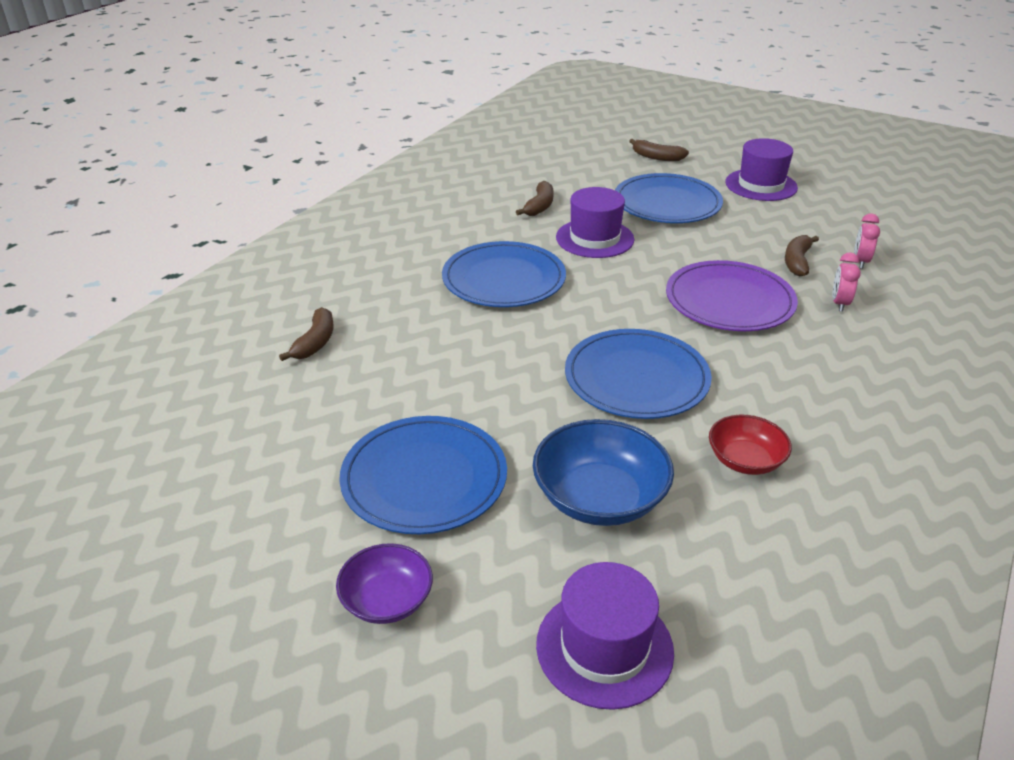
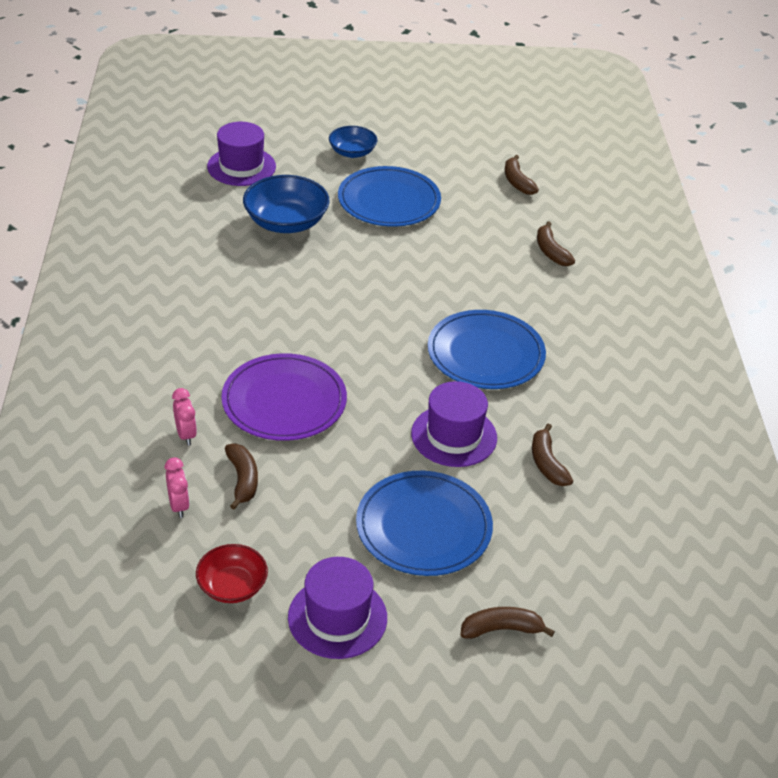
camera: 145 degrees right, 5 degrees up
purple bowl [336,543,433,624] -> blue bowl [329,126,377,158]
blue plate [565,329,712,419] -> none
red bowl [709,415,792,475] -> red bowl moved to [196,544,268,603]
none -> brown banana [505,155,539,195]

